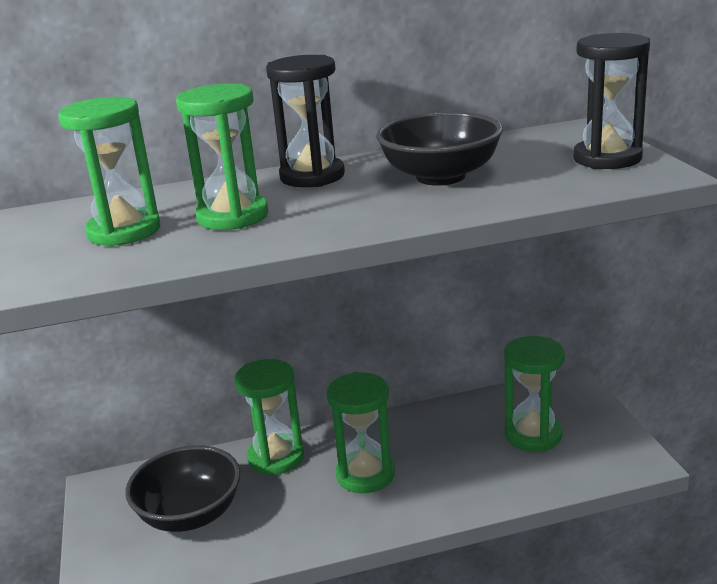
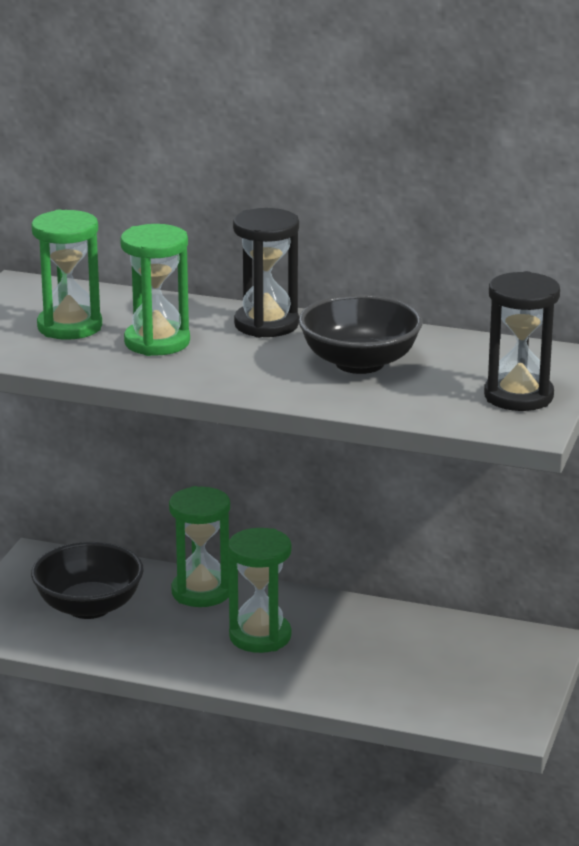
camera: 30 degrees right, 0 degrees up
green hourglass [504,336,565,452] -> none

